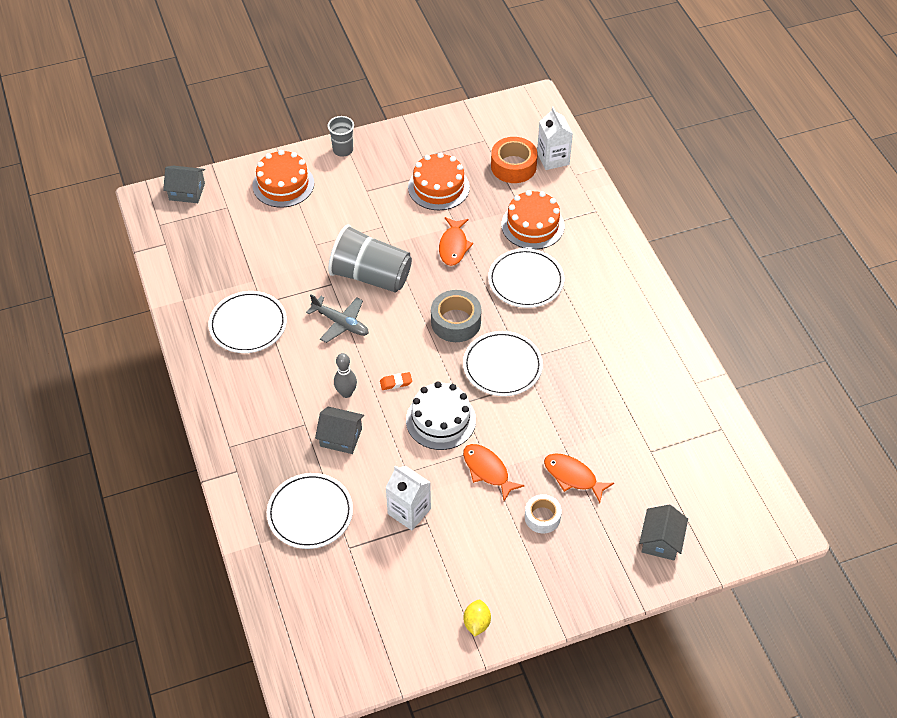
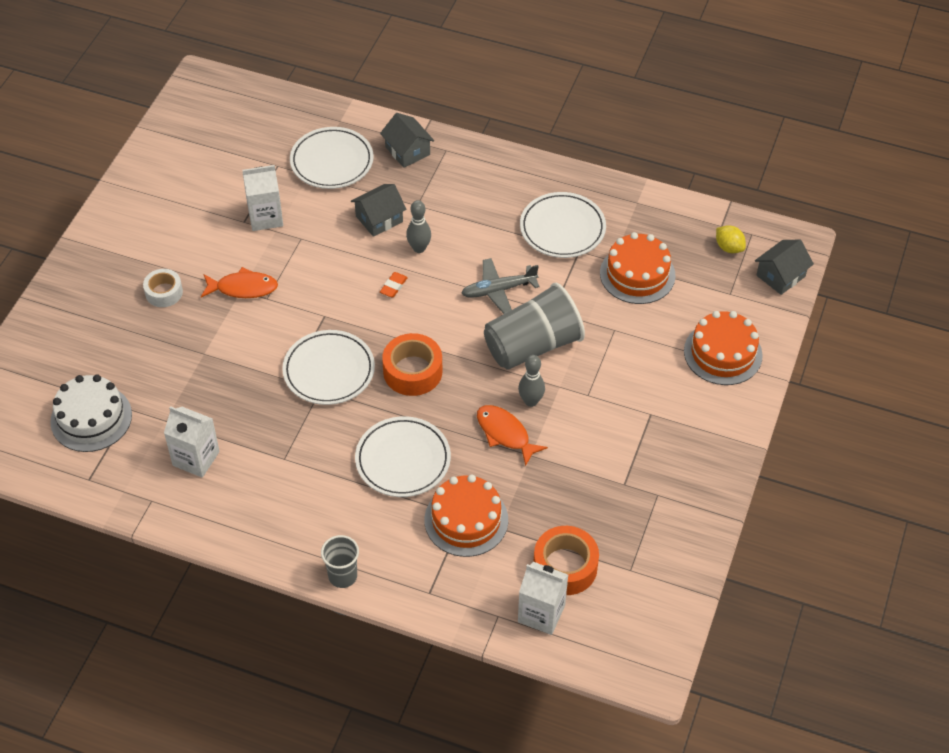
camera: 130 degrees right, 0 degrees up
grey cup [328,116,354,157] -> grey cup moved to [321,535,359,588]
white cake [406,381,476,450] -> white cake moved to [50,375,132,452]
orange cake [408,152,470,210] -> orange cake moved to [600,232,676,304]
grey tape [431,290,481,342] -> orange tape [382,333,442,396]
yellow lemon [463,600,491,637] -> yellow lemon moved to [716,225,746,253]
orange fish [544,453,614,503] -> none
grey house [639,504,688,560] -> grey house moved to [380,113,434,168]
none -> white carton [164,406,220,478]
none -> grey bowling pin [518,355,545,407]

